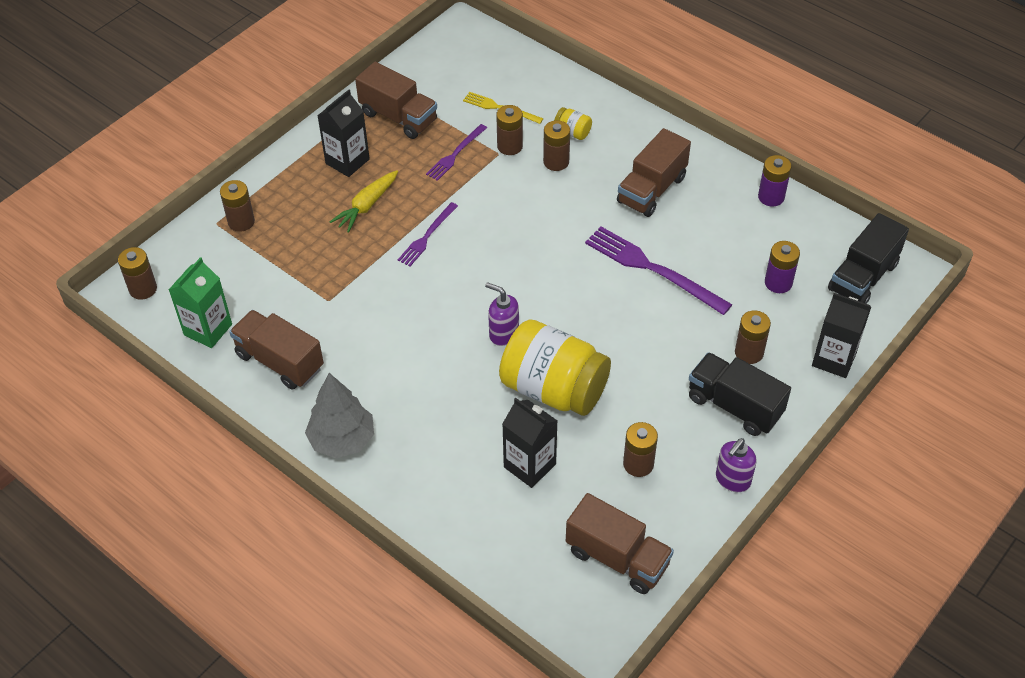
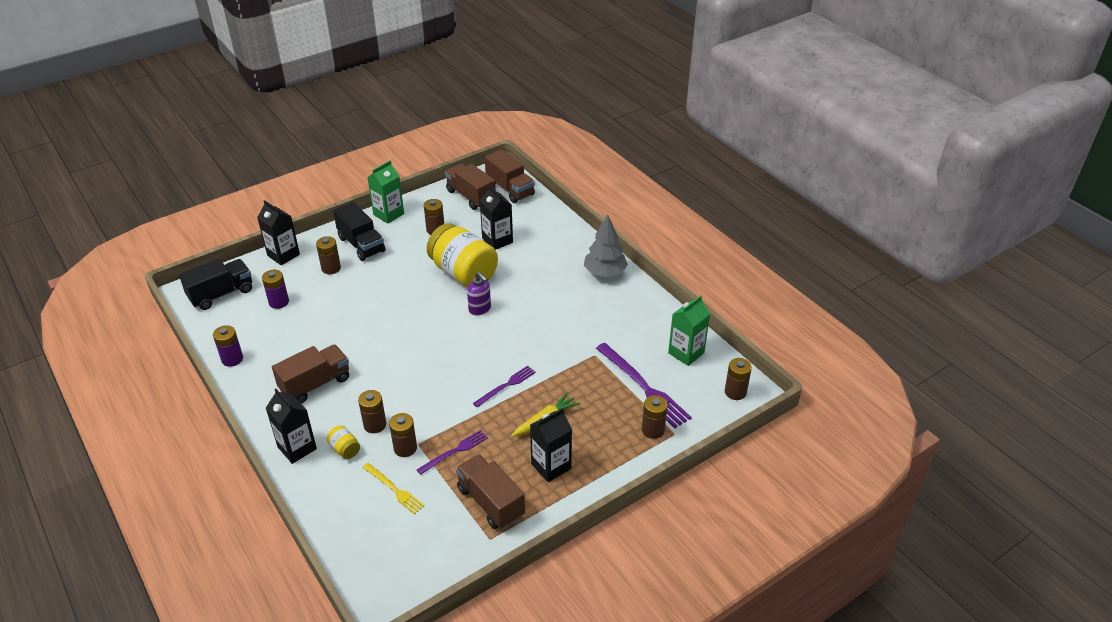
camera: 165 degrees left, 10 degrees down
brown truck [229,310,324,390] -> brown truck moved to [485,149,535,203]
purple fork [585,226,733,315] -> purple fork moved to [596,343,692,428]
purple soap dispenser [716,438,757,492] -> green carton [367,160,404,224]
none -> black carton [266,389,317,464]

